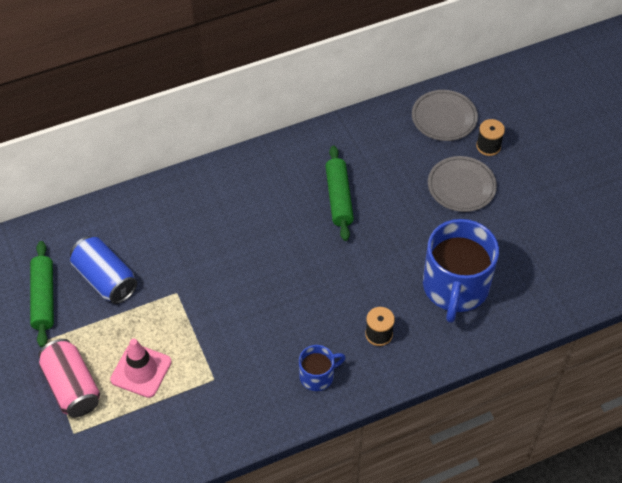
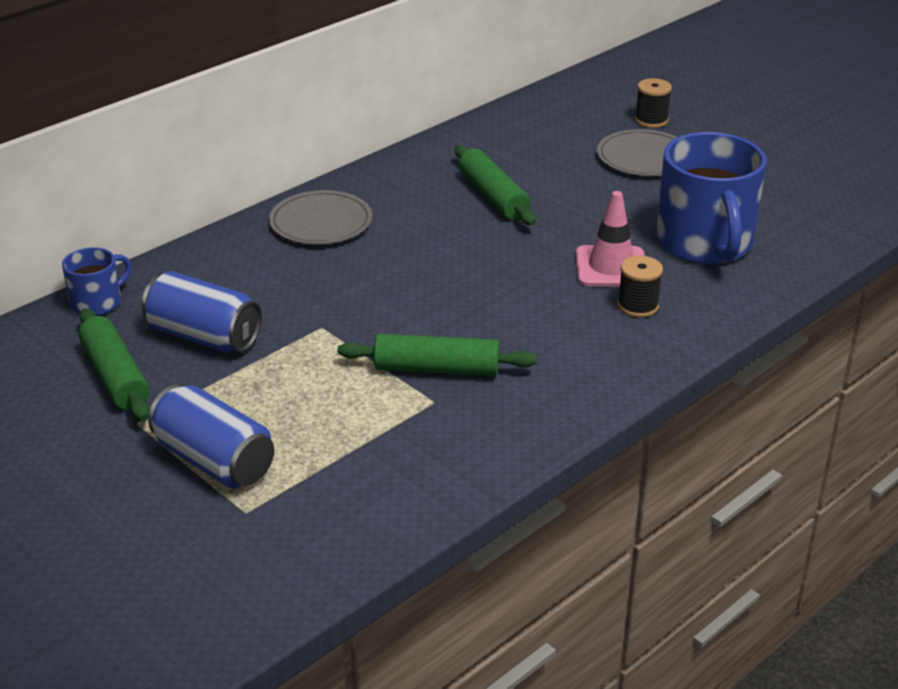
camera: 20 degrees left, 20 degrees down
pink can [38,339,100,417] -> blue can [148,384,274,488]
pink traffic cone [110,339,171,398] -> pink traffic cone moved to [576,191,645,287]
blue mug [299,345,346,391] -> blue mug moved to [62,247,132,316]
grey plate [412,90,478,141] -> grey plate moved to [269,190,372,245]
none -> green rolling pin [338,334,537,376]

